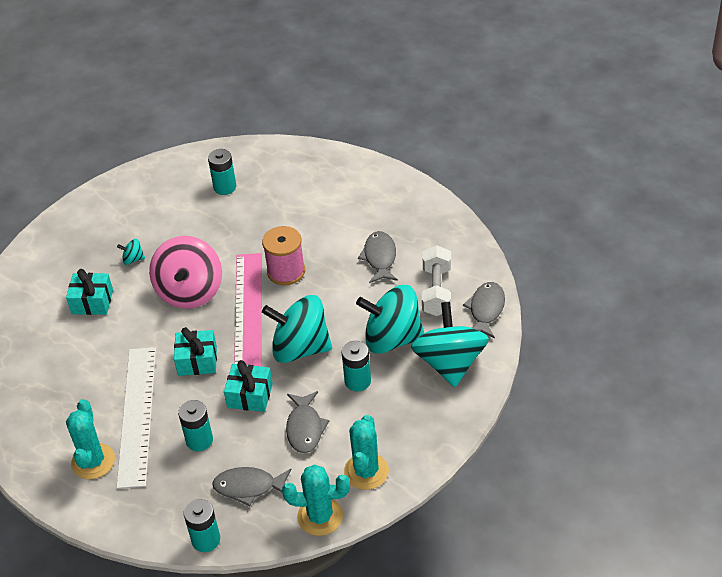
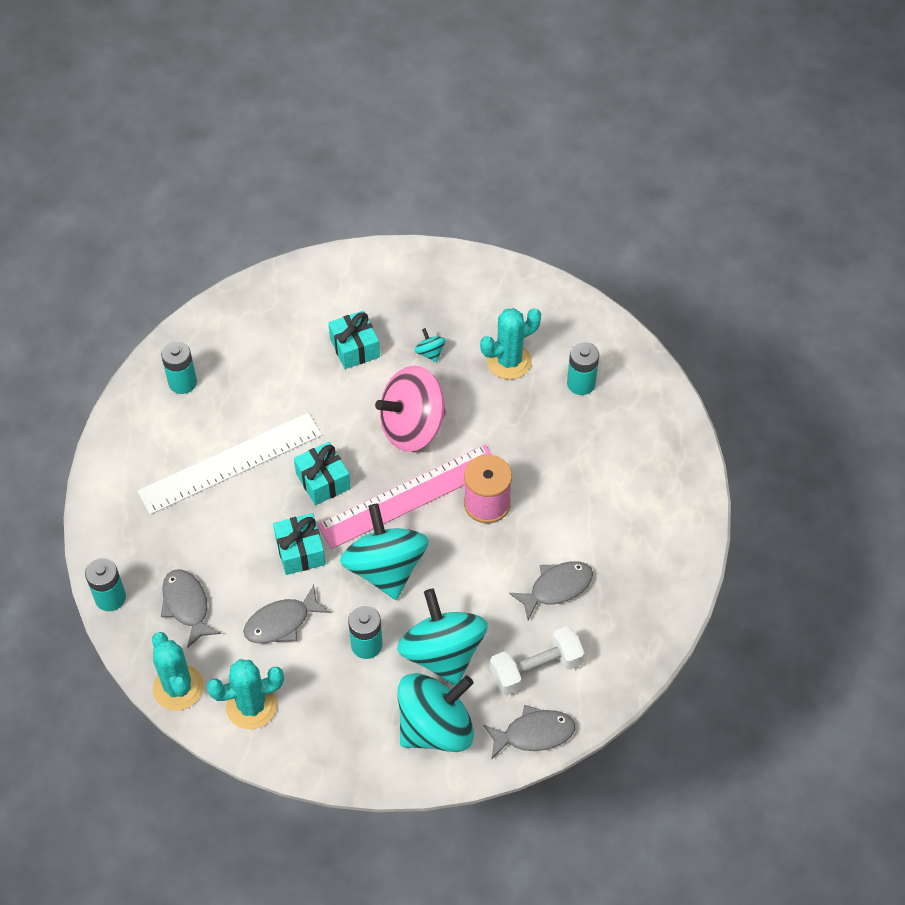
camera: 60 degrees right, 10 degrees up
turquoise cactus [66,399,115,479] -> turquoise cactus moved to [480,308,541,379]
turquoise battery [178,400,213,451] -> turquoise battery moved to [161,341,197,394]

